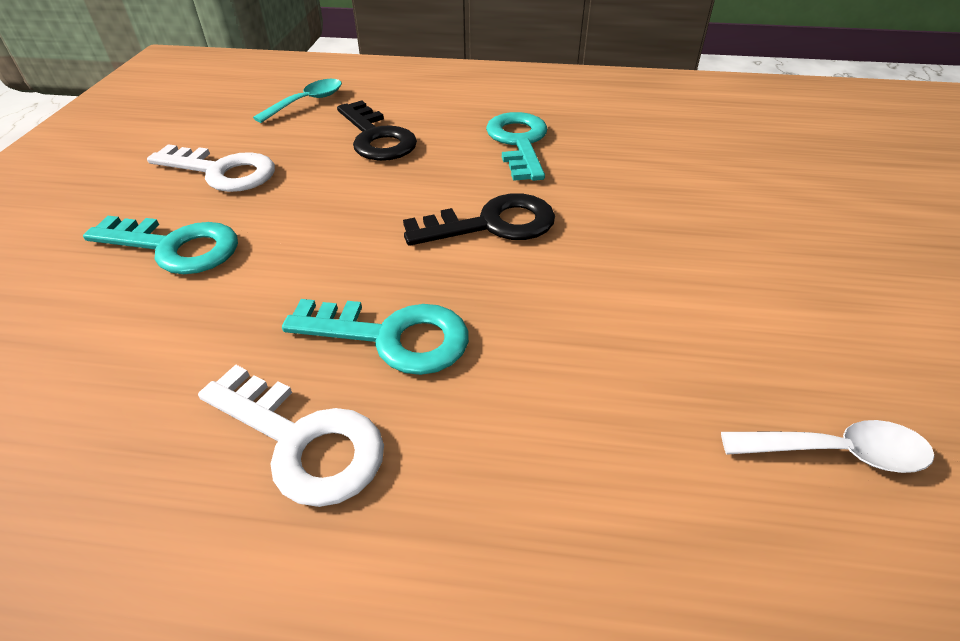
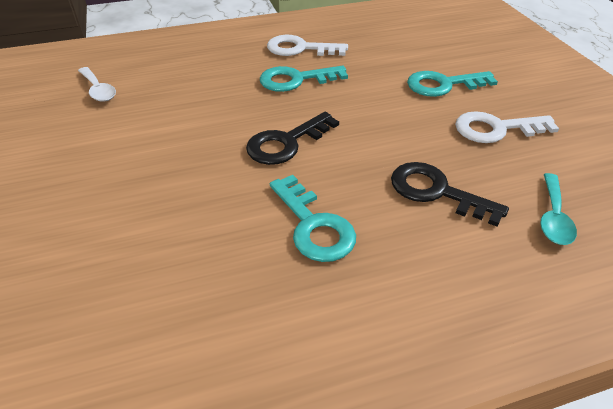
camera: 155 degrees right, 0 degrees up
white spoon [721,420,935,473] -> white spoon turned 105 degrees counterclockwise [78,67,116,102]

